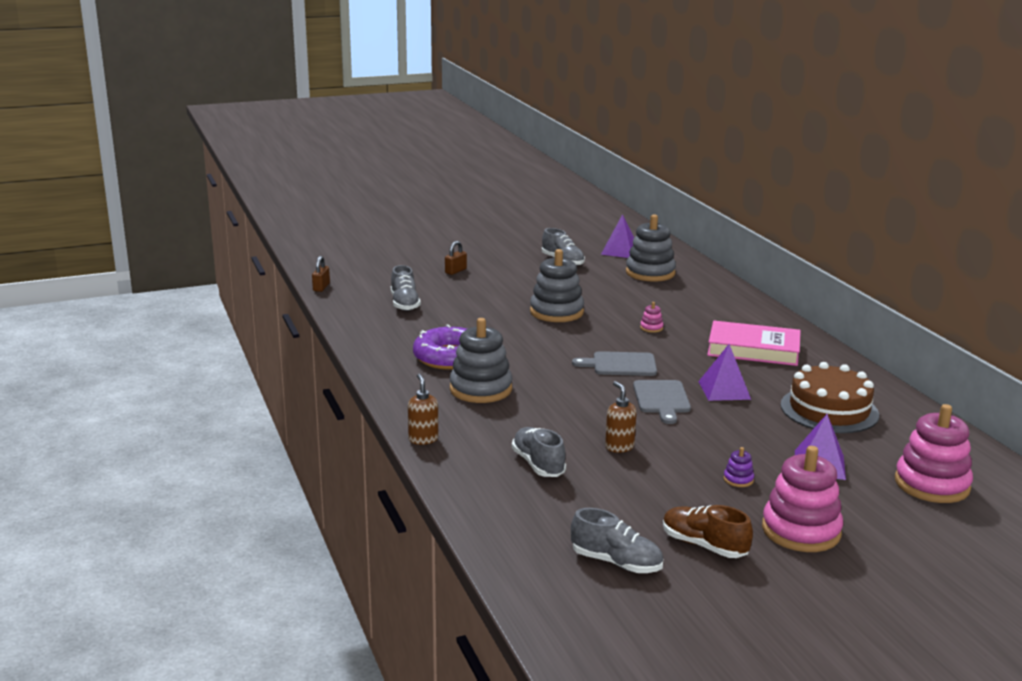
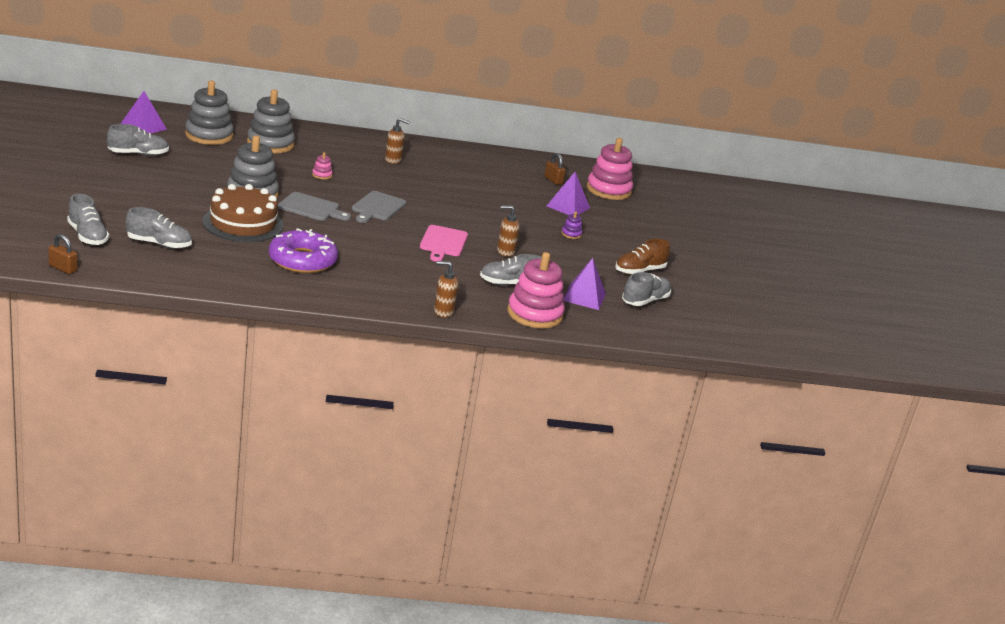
camera: 75 degrees left, 5 degrees up
brown padlock [445,241,467,275] -> brown padlock moved to [544,153,566,185]
grey stacking toy [450,318,512,403] -> grey stacking toy moved to [247,89,295,153]
grey cutting board [633,380,691,424] -> grey cutting board moved to [278,192,351,221]
purple pyramid [698,344,751,401] -> purple pyramid moved to [563,258,606,310]
pink book [707,321,801,366] -> brown soap dispenser [385,118,410,164]
pink stacking toy [762,446,843,552] -> pink stacking toy moved to [507,252,565,328]
brown cake [780,362,879,433] -> brown cake moved to [203,184,283,242]
none -> grey shoe [67,194,109,245]
none -> pink cutting board [420,225,468,262]

